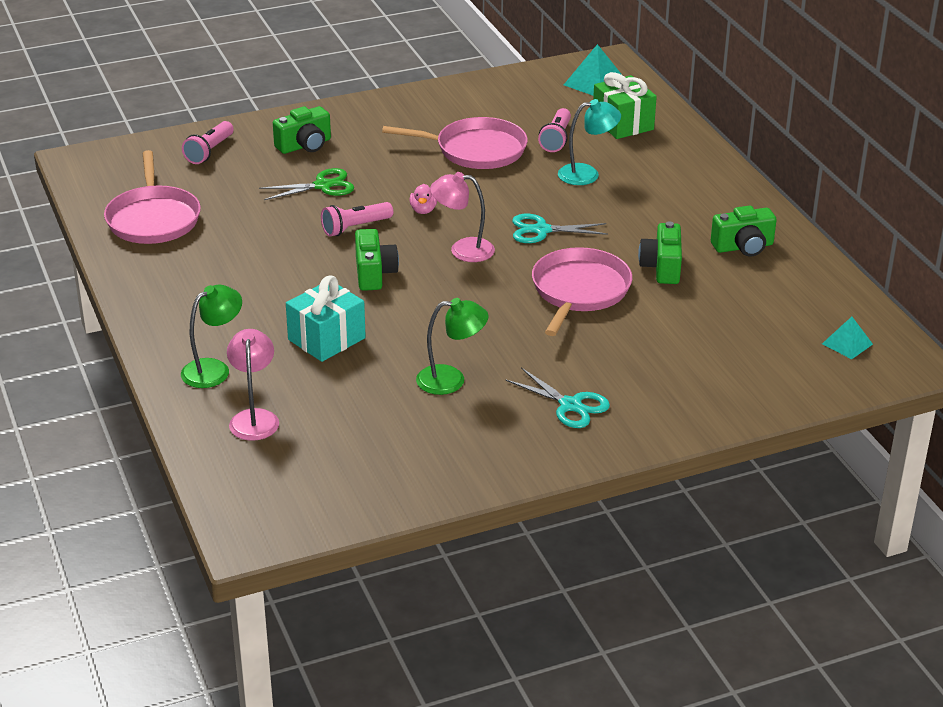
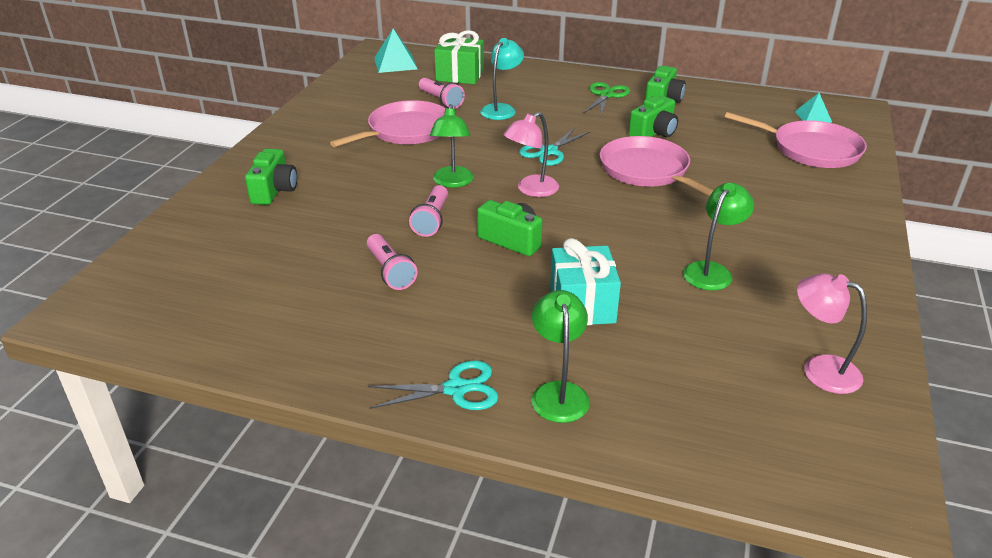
camera: 50 degrees left, 0 degrees up
pink pan [104,150,201,244] -> pink pan moved to [725,112,867,168]
pink flashlight [182,121,234,164] -> pink flashlight moved to [367,234,417,290]
pink lamp [227,329,279,441] -> pink lamp moved to [797,273,867,394]
green scissors [259,168,354,200] -> green scissors moved to [584,82,630,115]
pink duck [410,184,437,214] -> green lamp [430,104,474,188]
turquoise scissors [505,368,610,428] -> turquoise scissors moved to [368,361,498,410]
green camera [638,221,682,284] -> green camera turned 90 degrees counterclockwise [629,96,678,137]

